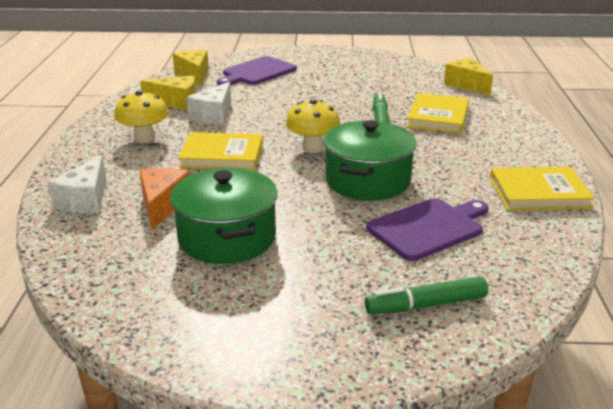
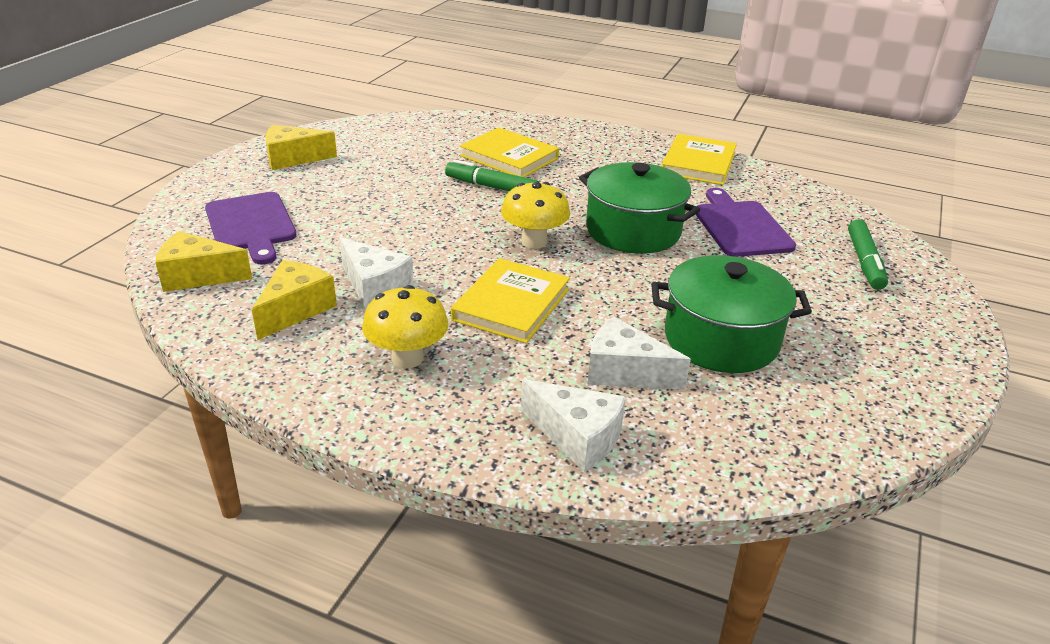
camera: 70 degrees left, 5 degrees up
orange cheese [139,168,190,230] -> white cheese [587,317,691,390]
yellow cheese [444,58,493,95] -> yellow cheese moved to [265,125,337,170]

